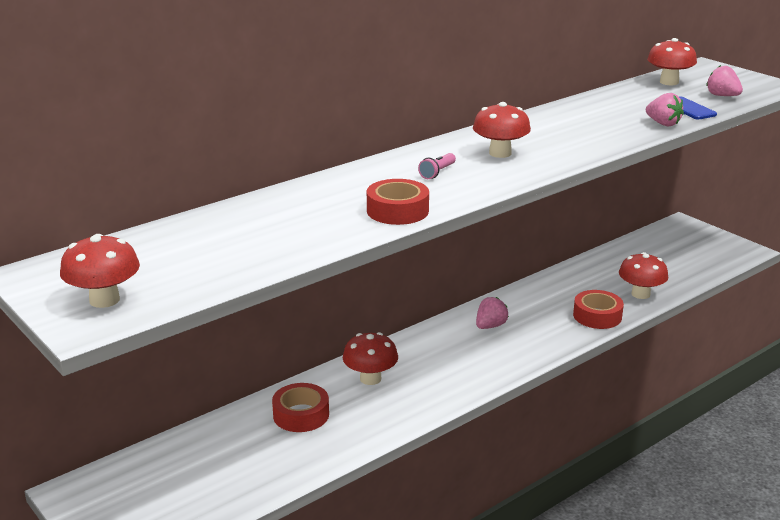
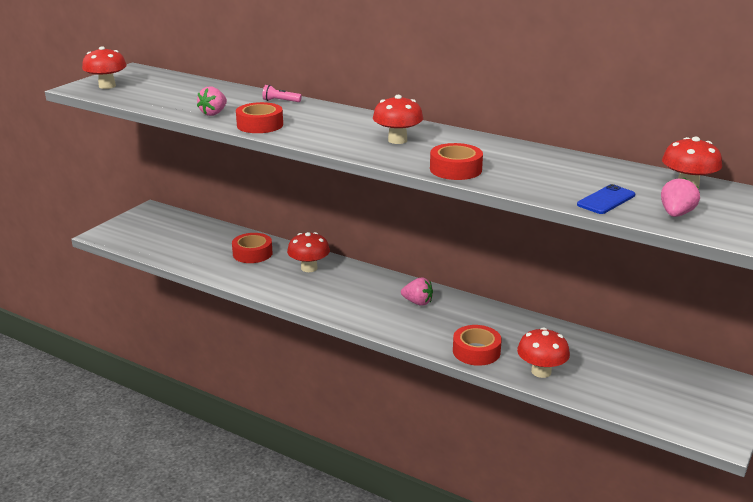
camera: 70 degrees right, 0 degrees up
pink flashlight [418,153,456,179] -> pink flashlight moved to [262,85,302,102]
pink strawberry [646,93,684,126] -> pink strawberry moved to [197,87,227,116]
none -> red tape [430,143,483,180]

